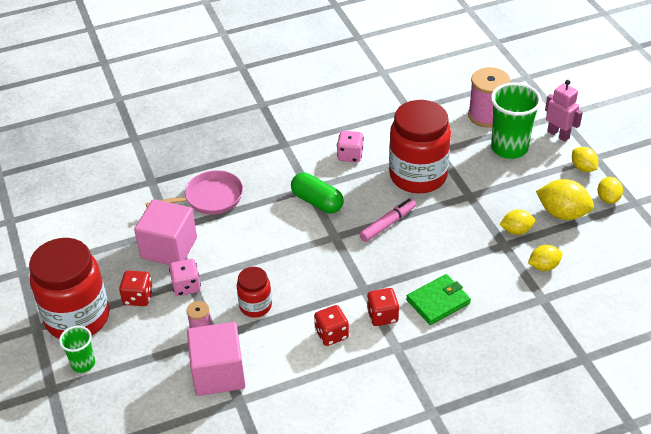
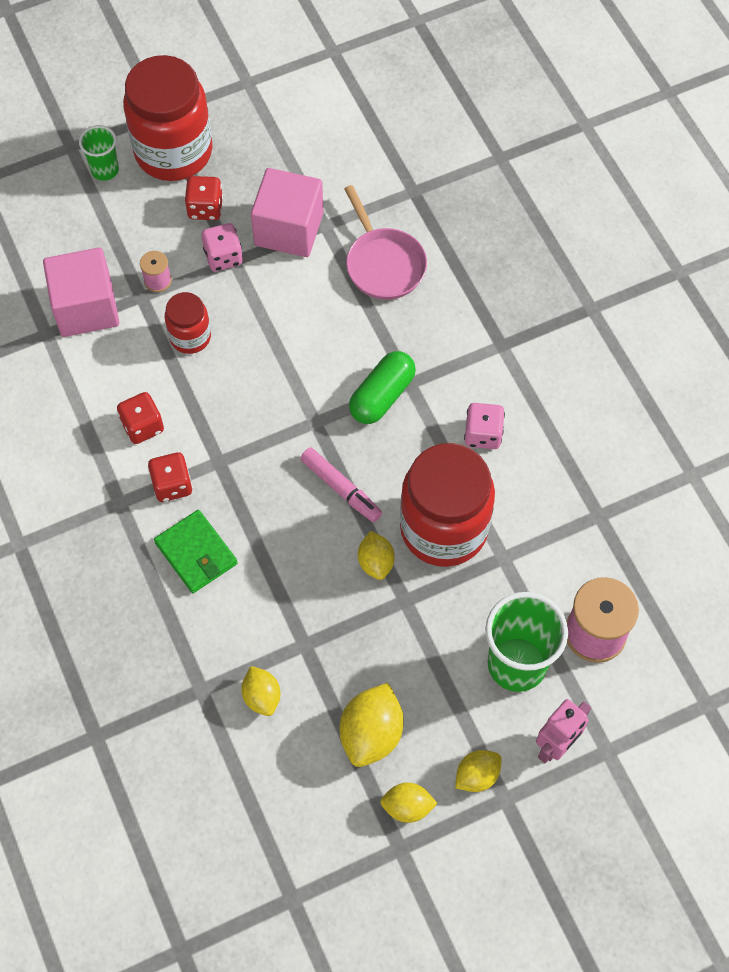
camera: 85 degrees right, 20 degrees up
yellow lemon [499,209,535,235] -> yellow lemon moved to [358,531,395,580]

